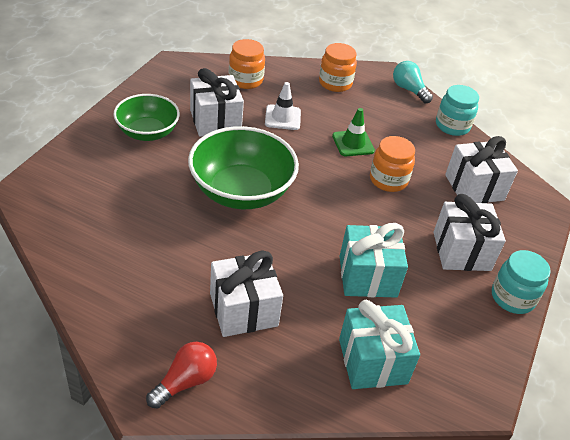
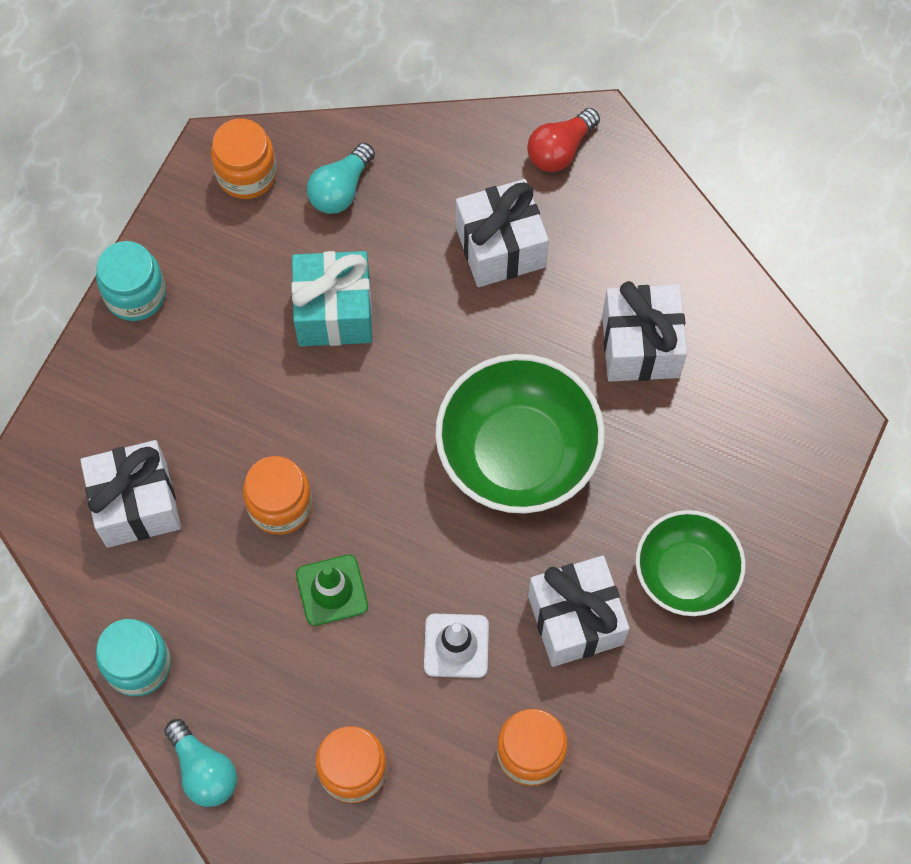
camera: 175 degrees left, 25 degrees up
turquoise gift [339,300,420,389] -> turquoise light bulb [307,143,375,214]
white gift [433,194,506,271] -> white gift moved to [602,281,687,382]
none -> orange jar [211,118,277,199]

